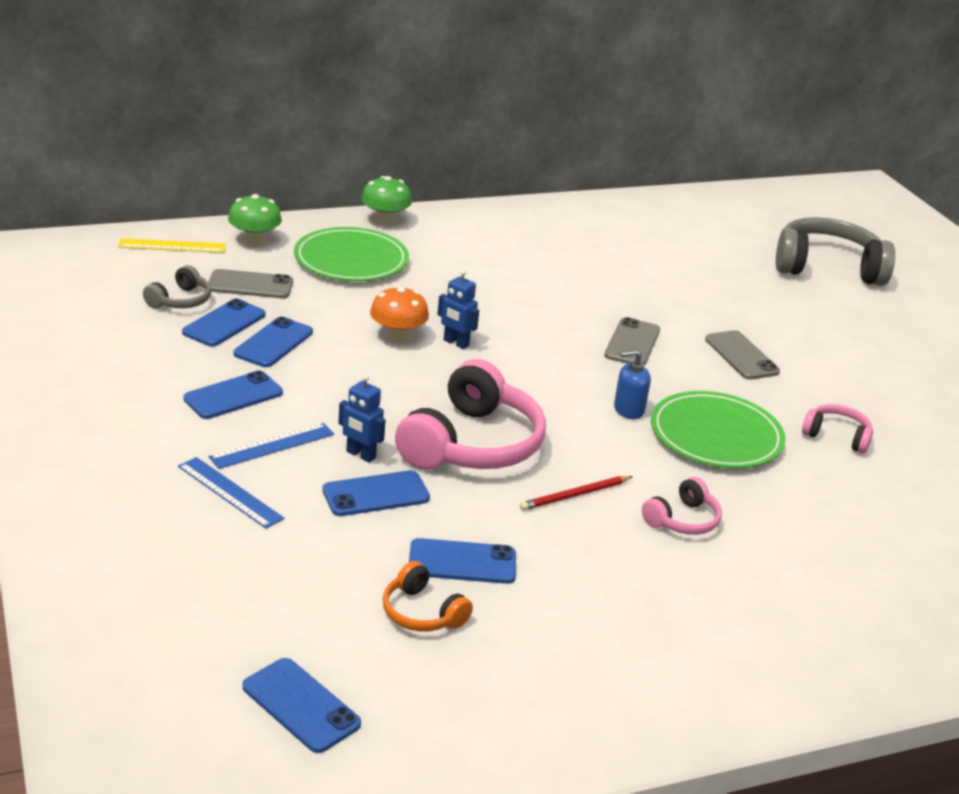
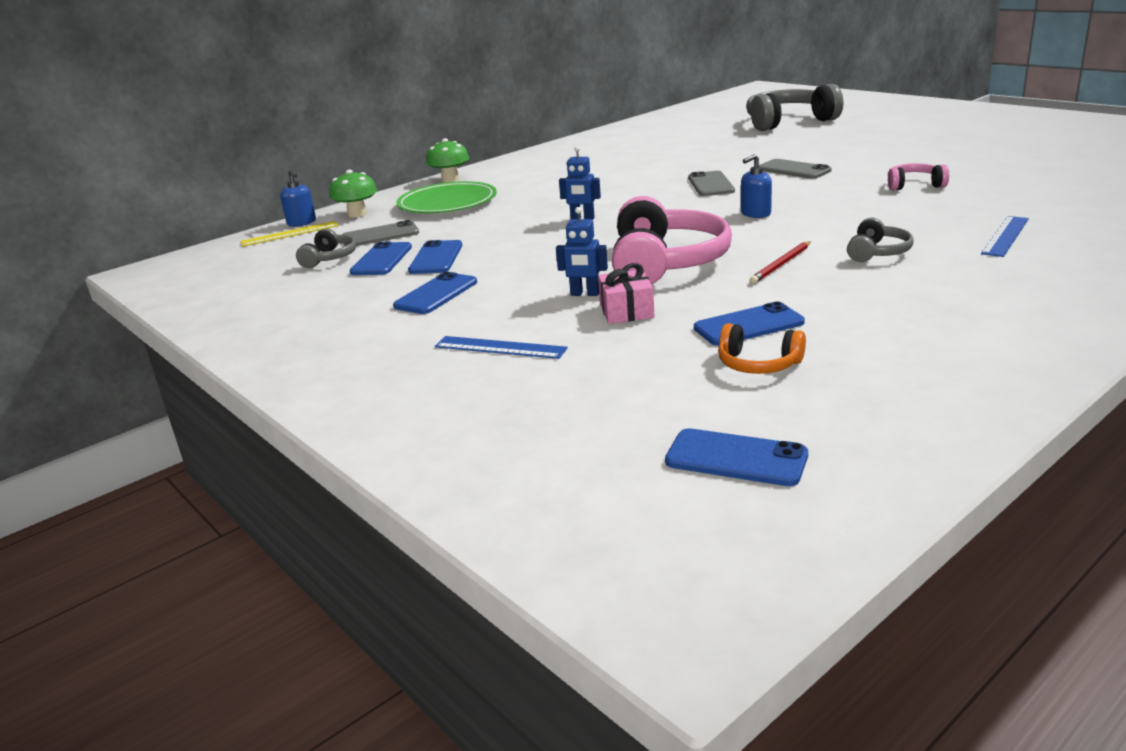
camera: 15 degrees left, 5 degrees down
blue ruler [208,423,334,469] -> blue ruler moved to [981,216,1029,257]
blue phone [322,470,430,516] -> pink gift [598,263,655,324]
orange mushroom [370,285,429,343] -> none
pink headphones [642,477,722,535] -> grey headphones [847,218,913,262]
green plate [651,391,786,468] -> none
none -> blue soap dispenser [280,170,316,227]

